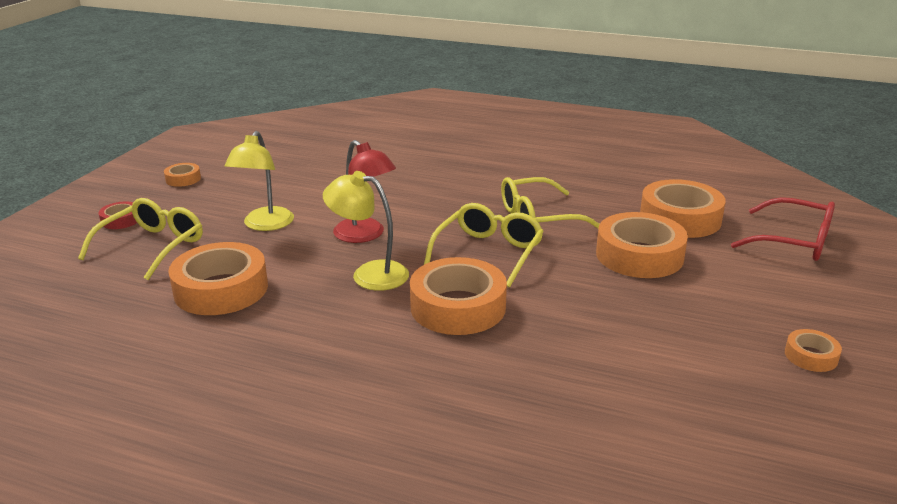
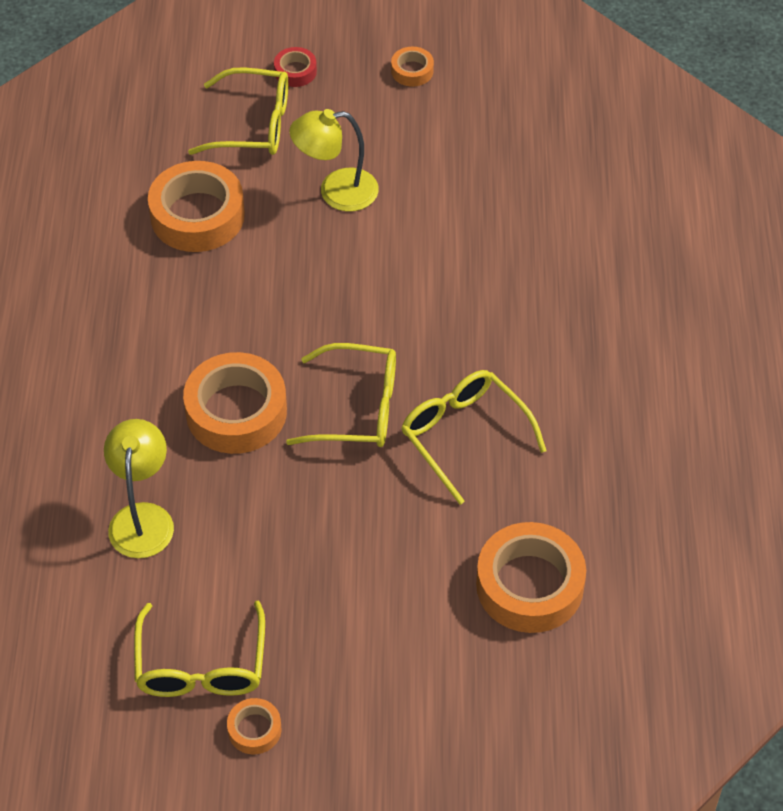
camera: 70 degrees right, 25 degrees up
yellow lamp [323,171,409,291] -> yellow lamp moved to [104,419,174,558]
red lamp [333,140,396,243] -> none
orange tape [596,212,688,278] -> none
red glasses [731,197,835,261] -> none
none -> yellow glasses [134,601,265,697]

